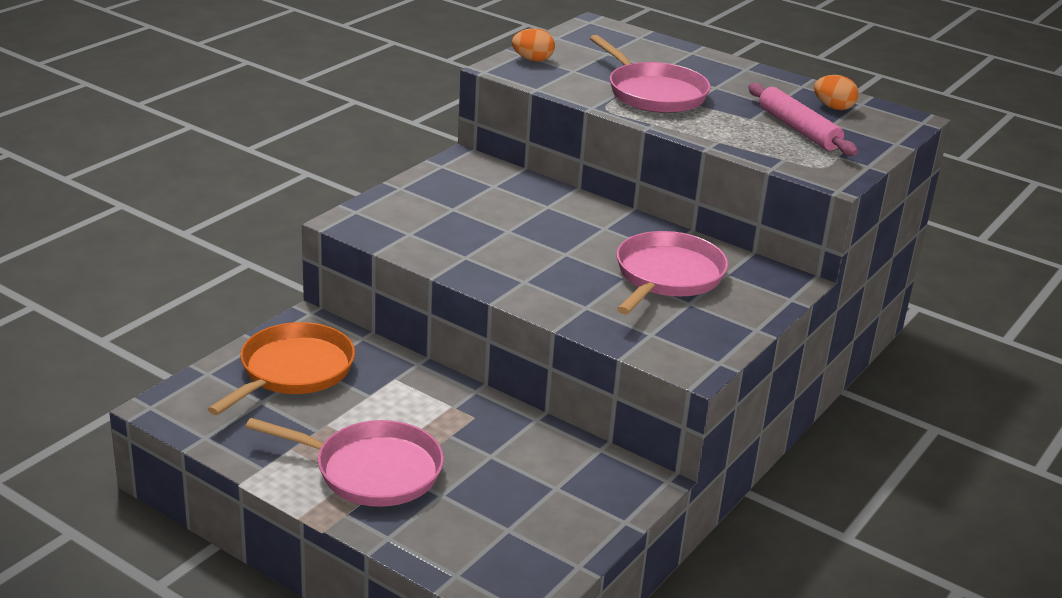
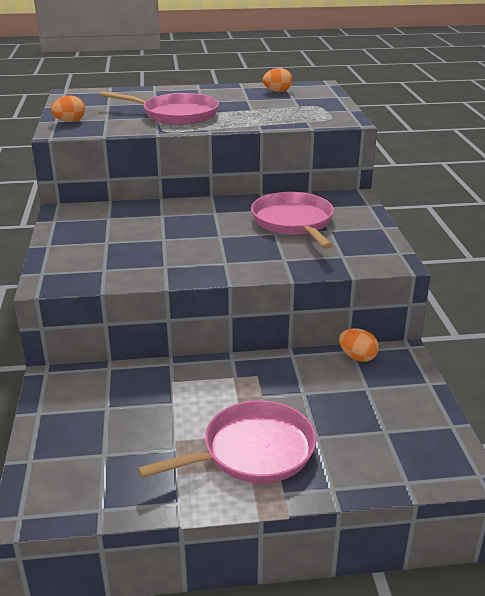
camera: 40 degrees left, 0 degrees up
orange pan [208,322,355,415] -> none
pink rolling pin [748,83,858,156] -> none
none -> orange egg [339,328,379,362]

